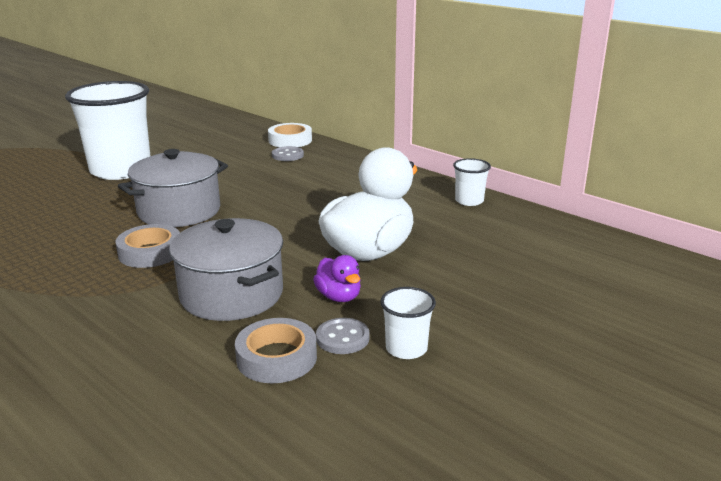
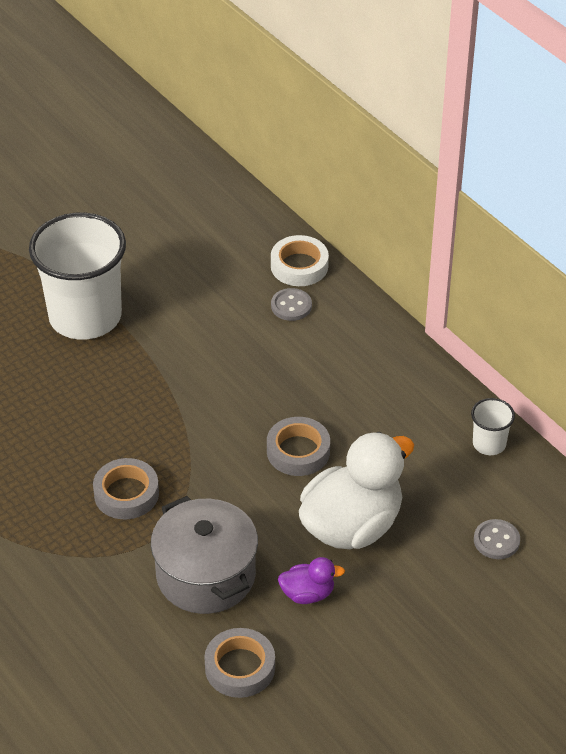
camera: 10 degrees right, 20 degrees up
grey pot [118,149,228,227] -> none
purple duck [313,255,361,302] -> purple duck turned 75 degrees counterclockwise [278,557,345,604]
grey button [316,318,370,354] -> grey button moved to [474,519,520,559]
white cup [380,287,436,359] -> none
none -> grey tape [267,417,330,476]

